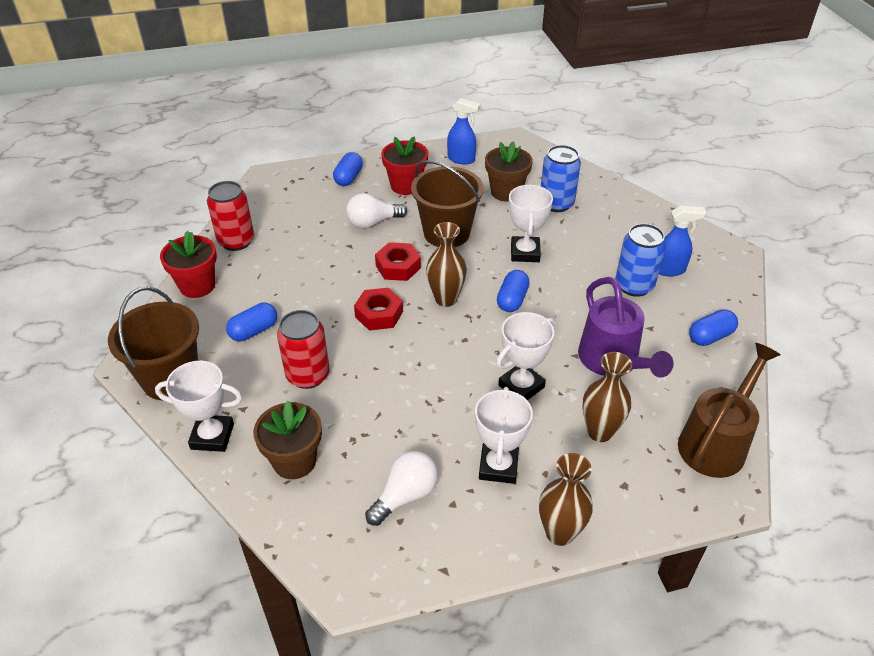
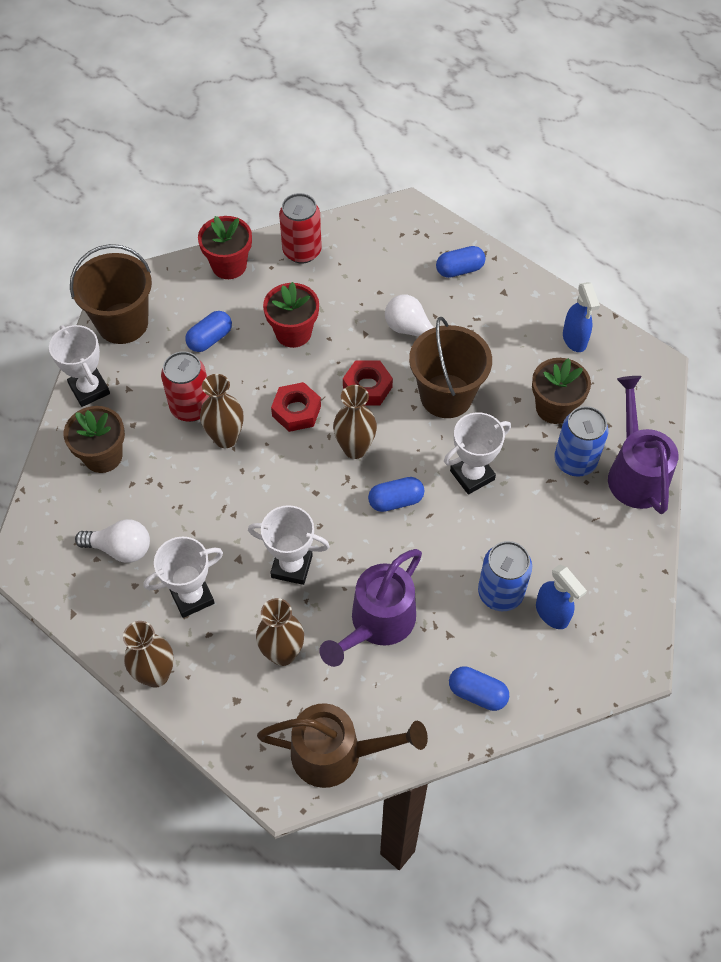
camera: 55 degrees right, 15 degrees up
blue capsule [226,303,277,341] -> blue capsule turned 60 degrees counterclockwise [185,311,232,352]
red flower pot [381,136,428,195] -> red flower pot moved to [263,282,319,348]
none -> brown vase [200,374,243,448]
none -> purple watering can [608,376,679,514]

